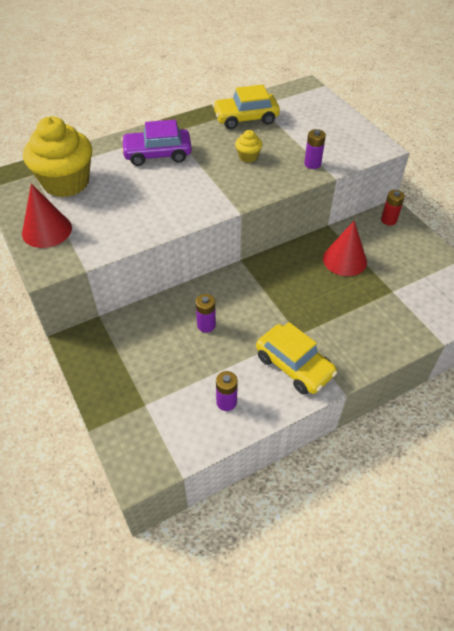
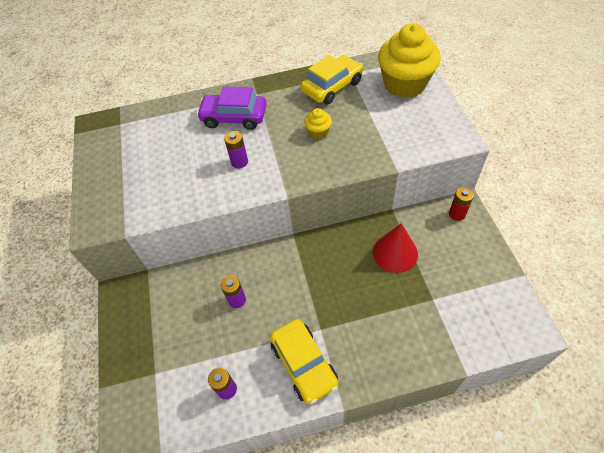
camera: 20 degrees right, 5 degrees up
red cone [22,183,72,248] -> none
yellow cupcake [23,116,92,197] -> yellow cupcake moved to [378,24,441,98]
yellow car [212,85,280,129] -> yellow car turned 135 degrees clockwise [301,55,363,105]
purple battery [304,129,326,169] -> purple battery moved to [224,131,248,169]

